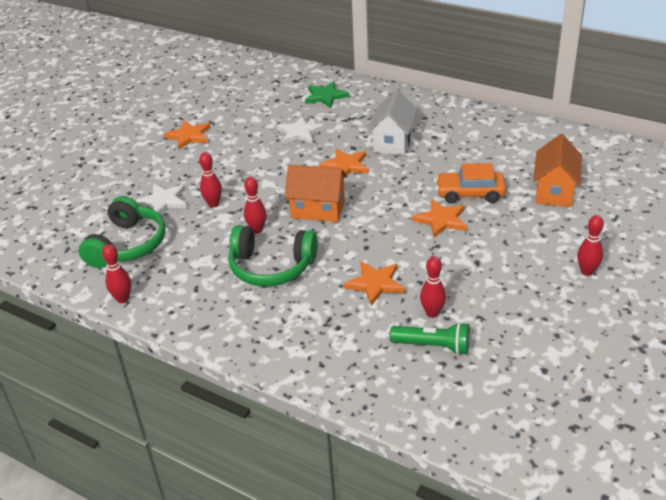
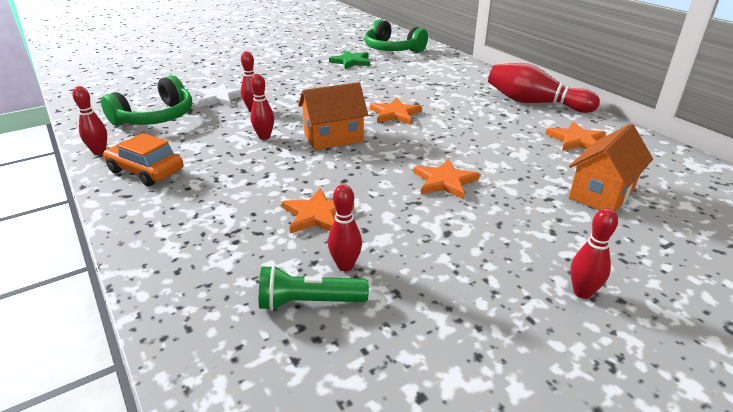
camera: 25 degrees right, 5 degrees down
orange star [164,120,211,149] -> orange star moved to [545,122,606,151]
green headphones [228,225,318,286] -> green headphones moved to [365,19,428,52]
white star [277,116,325,144] -> none
orange house [285,165,347,222] -> orange house turned 60 degrees counterclockwise [298,82,368,150]
green star [305,82,349,108] -> green star moved to [329,50,370,69]
white house [368,89,417,155] -> none
green flashlight [390,322,470,355] -> green flashlight turned 135 degrees clockwise [259,265,369,311]
orange car [436,163,506,204] -> orange car moved to [103,133,183,186]
none -> red bowling pin [488,63,600,113]

